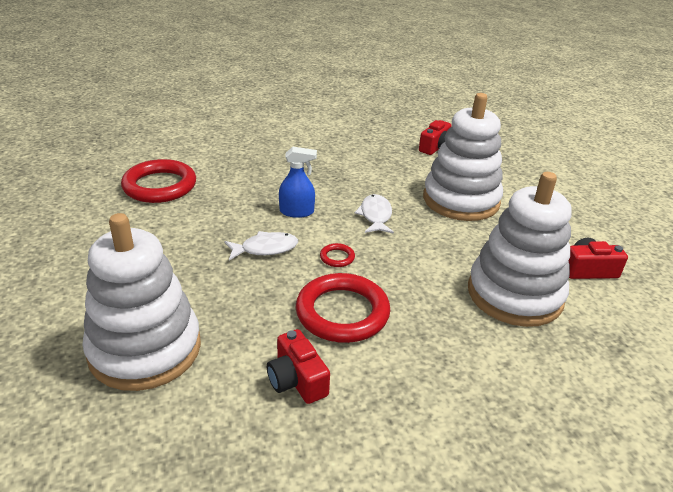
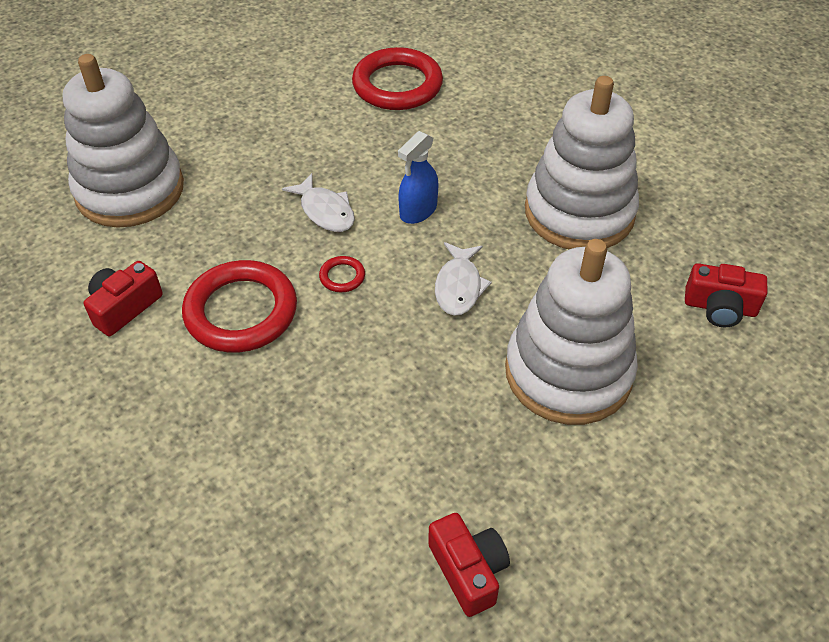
camera: 70 degrees right, 15 degrees up
blue spray bottle [279,147,317,218] -> blue spray bottle turned 60 degrees clockwise [398,131,438,224]
white fish [354,194,394,234] -> white fish turned 120 degrees clockwise [435,242,492,316]
white stacking toy [468,172,572,327] -> white stacking toy moved to [525,76,639,249]

